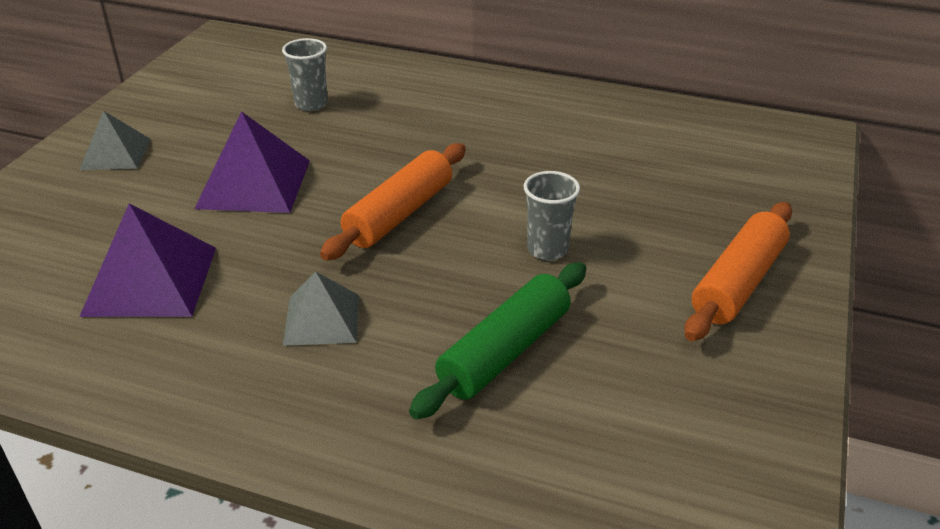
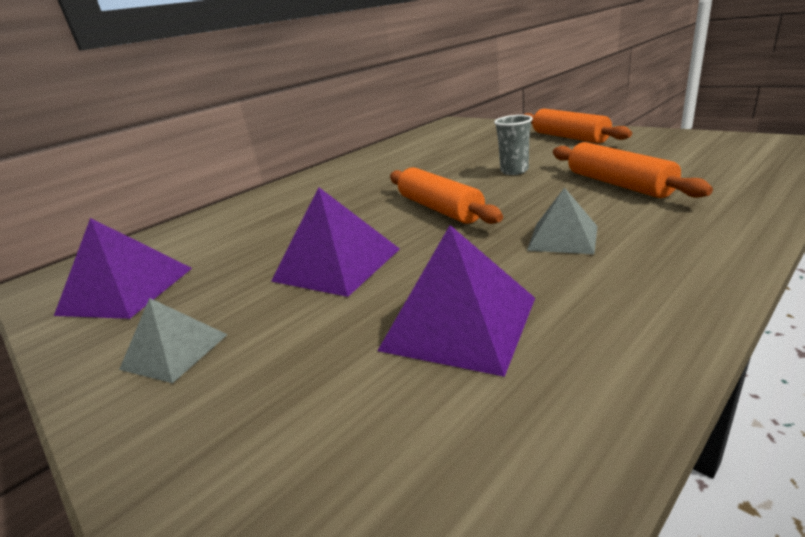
camera: 60 degrees left, 10 degrees down
grey cup [282,38,328,111] -> none
green rolling pin [409,262,586,419] -> orange rolling pin [553,142,713,198]
none -> purple pyramid [54,218,192,319]

